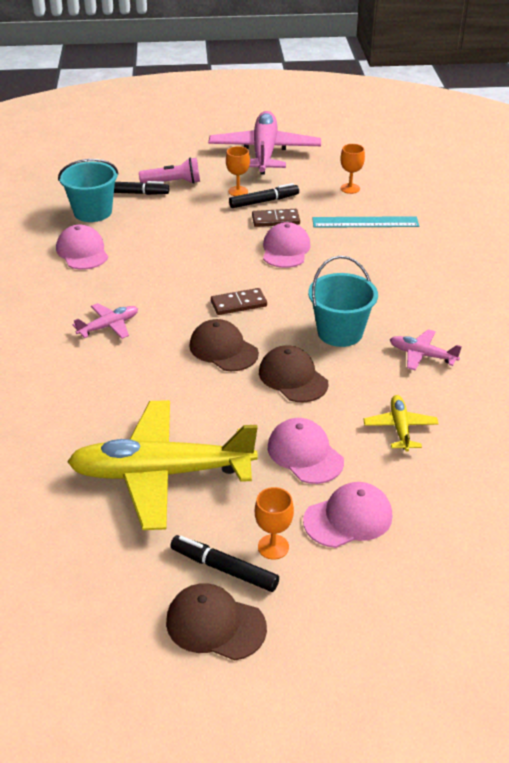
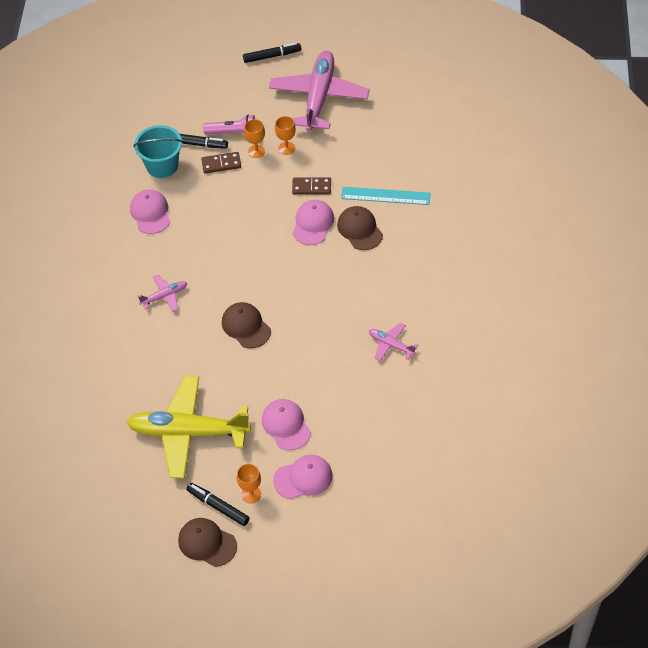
camera: 10 degrees right, 15 degrees up
brown domino [211,288,267,315] -> brown domino moved to [201,152,241,174]
black marker [229,183,299,208] -> black marker moved to [243,43,301,63]
brown cap [259,345,328,402] -> brown cap moved to [337,206,383,250]
turquoise bucket [308,255,378,347] -> none
orange goblet [340,144,365,194] -> orange goblet moved to [244,119,265,158]
yellow plane [363,395,439,452] -> none

